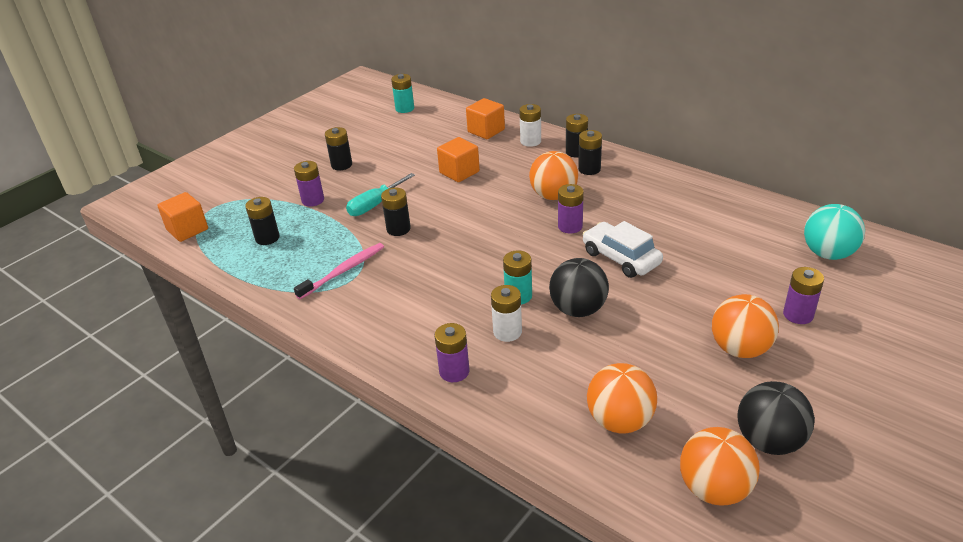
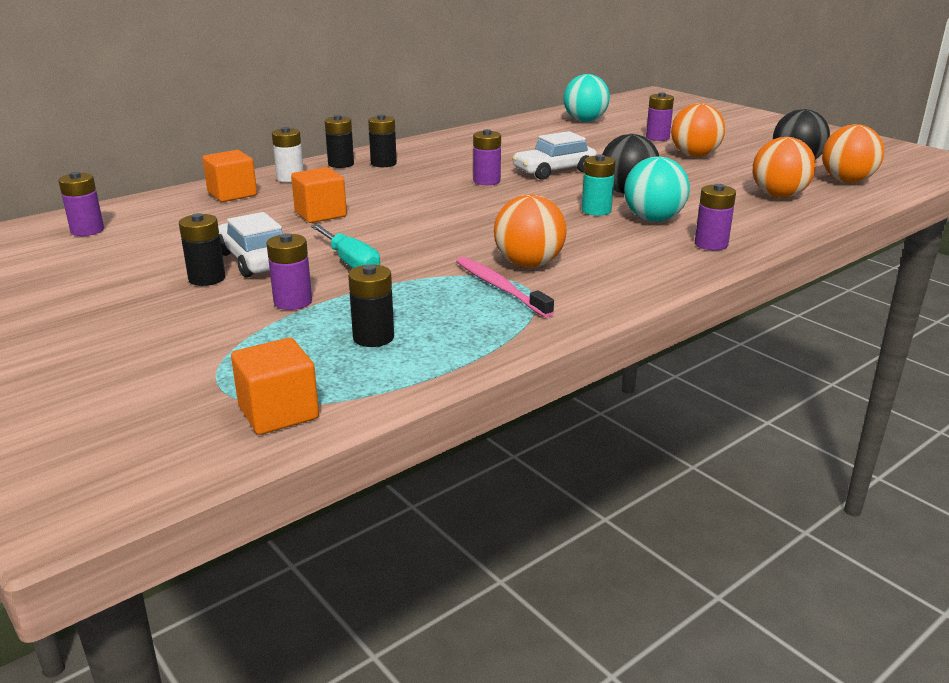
camera: 80 degrees left, 10 degrees down
black battery [381,188,411,236] -> none
turquoise battery [391,74,414,113] -> purple battery [58,172,104,236]
white battery [491,285,522,342] -> turquoise ball [624,156,690,222]
orange ball [529,151,578,200] -> orange ball moved to [494,195,567,268]
none -> white car [218,212,283,278]

